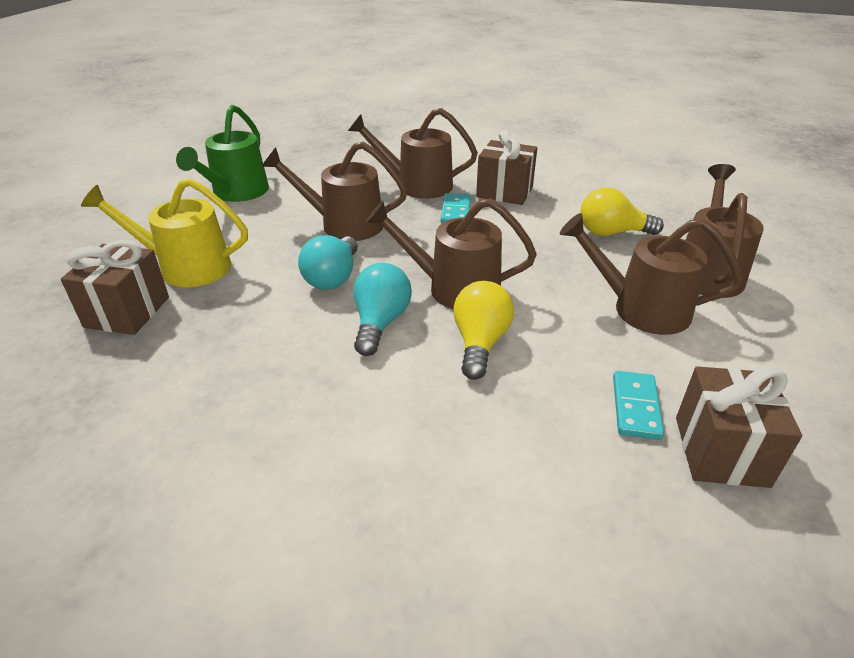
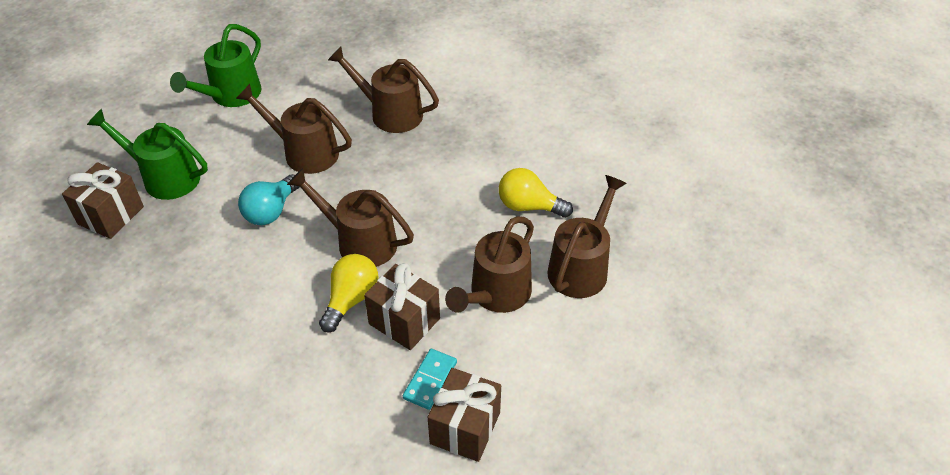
camera: 15 degrees right, 10 degrees up
yellow watering can [81,178,248,287] -> green watering can [87,109,208,200]
turquoise light bulb [354,263,412,356] -> none
turquoise domino [441,193,471,224] -> none
brown gift [476,130,537,205] -> brown gift moved to [364,263,440,350]
brown watering can [560,213,743,335] -> brown watering can turned 90 degrees counterclockwise [445,216,534,313]

